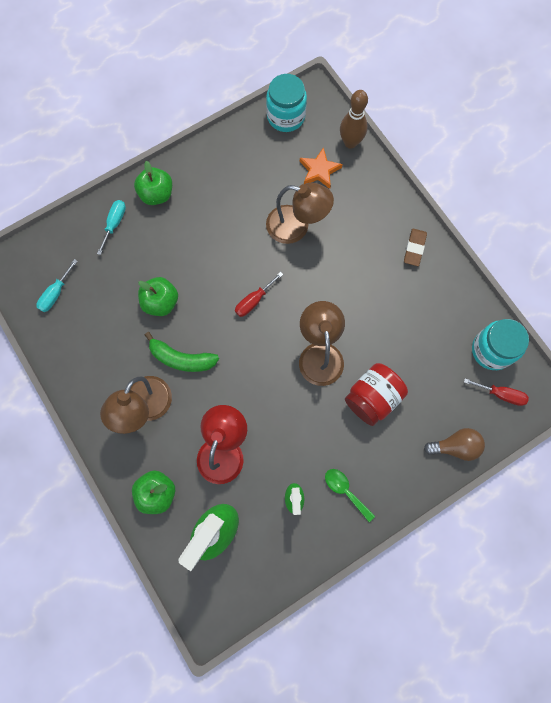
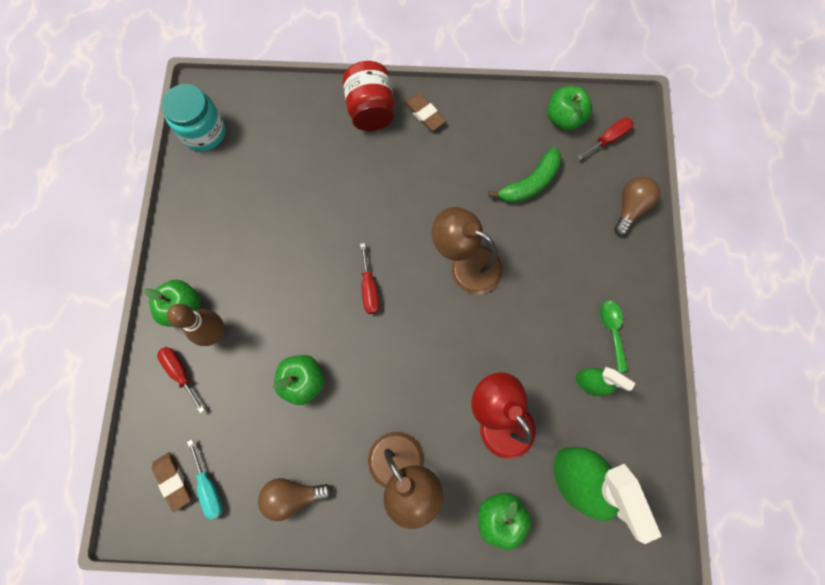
camera: 55 degrees left, 0 degrees up
turquoise screwdriver [97,200,126,255] -> red screwdriver [157,347,205,413]
green banana [145,332,219,372] -> green banana moved to [488,147,561,203]
brown lamp [266,182,334,244] -> none
orange star [300,147,343,189] -> none
green spoon [325,469,375,522] -> green spoon turned 90 degrees clockwise [600,300,628,372]
brown bowling pin [340,90,368,149] -> brown bowling pin moved to [167,304,225,346]
red jar [345,363,408,426] -> red jar moved to [343,61,394,131]
turquoise jar [472,319,529,370] -> green apple [548,86,593,131]
none -> brown eraser [152,452,191,512]
none -> brown light bulb [258,478,332,521]

